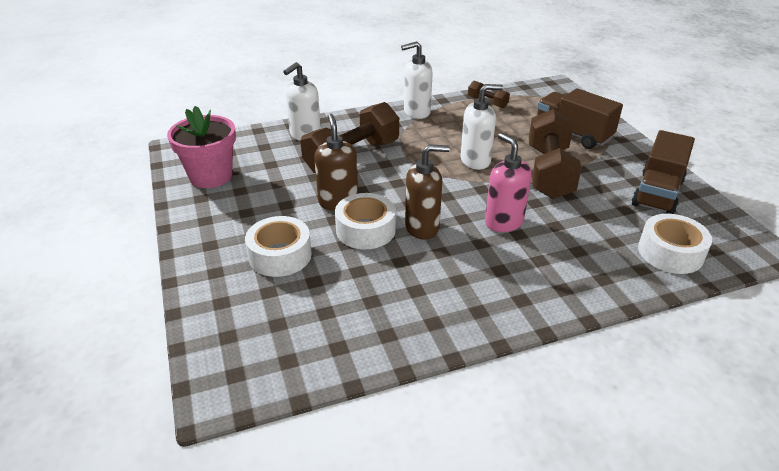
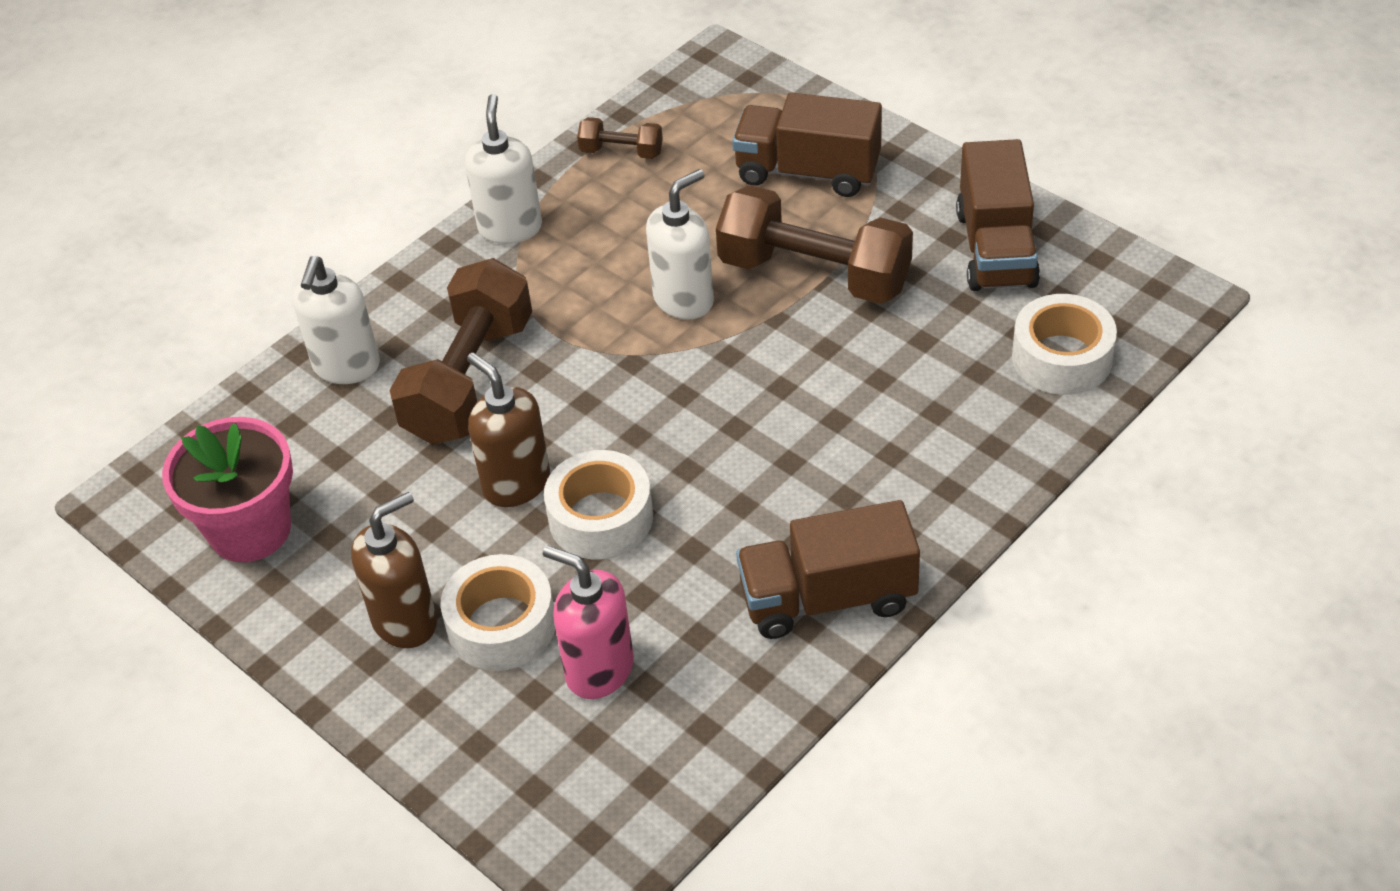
camera: 25 degrees left, 10 degrees up
white soap dispenser [401,41,433,119] -> white soap dispenser turned 135 degrees clockwise [465,94,542,244]
brown soap dispenser [405,144,450,240] -> brown soap dispenser moved to [351,492,437,648]
pink soap dispenser [485,133,532,232] -> pink soap dispenser moved to [543,545,634,699]
brown dumbbell [529,109,582,199] -> brown dumbbell turned 45 degrees counterclockwise [716,185,913,304]
none -> brown truck [736,500,920,639]

